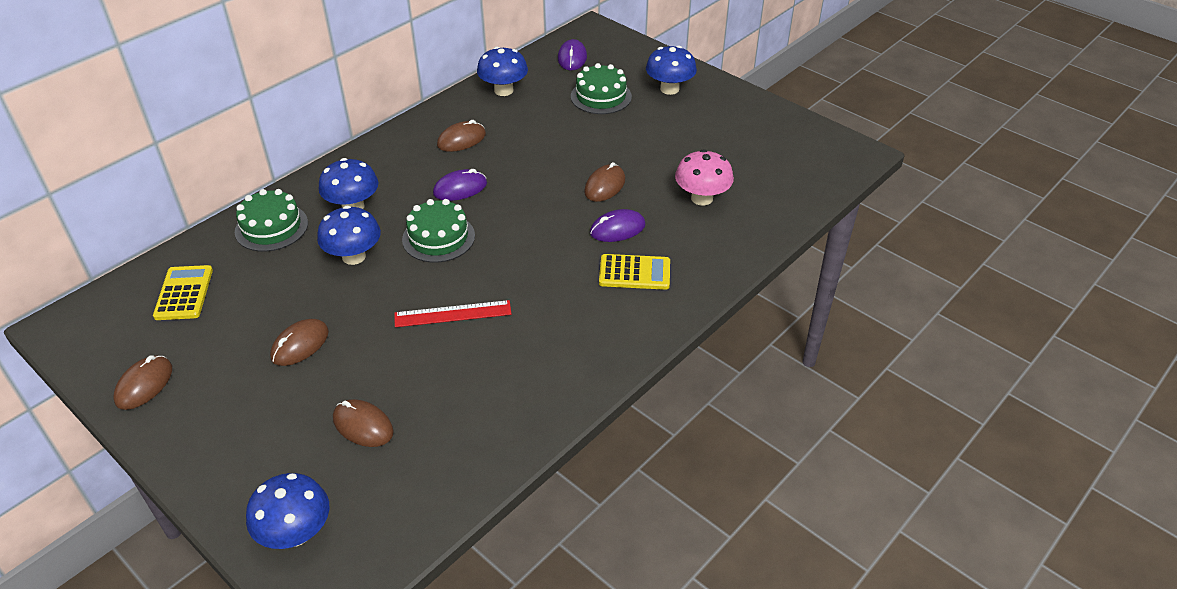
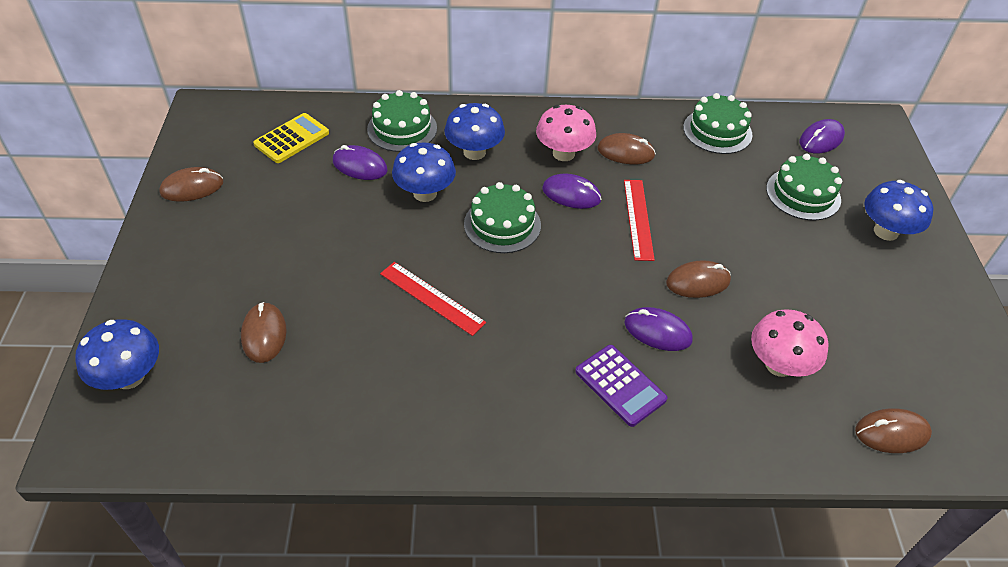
camera: 45 degrees right, 5 degrees up
brown mouse [270,319,329,366] -> brown mouse moved to [855,408,932,453]
blue mushroom [477,47,528,96] -> green cake [683,93,752,154]
yellow calculator [599,254,670,290] -> purple calculator [575,345,667,427]
none -> purple mouse [333,145,388,180]
none -> pink mushroom [536,105,596,161]
none -> red ruler [624,180,655,261]

